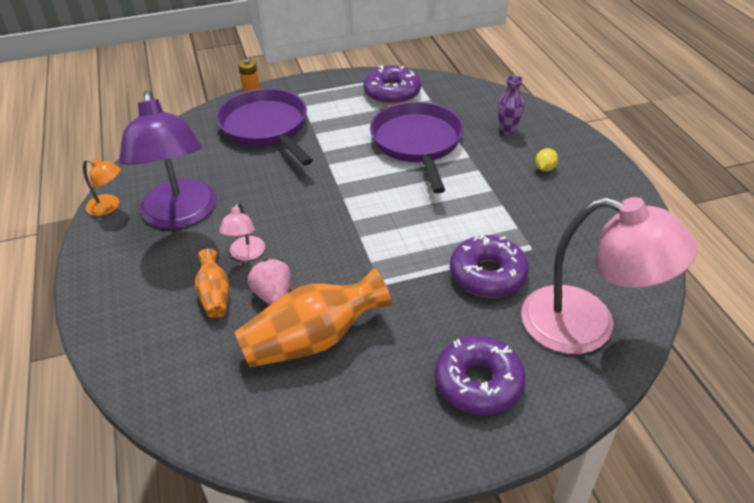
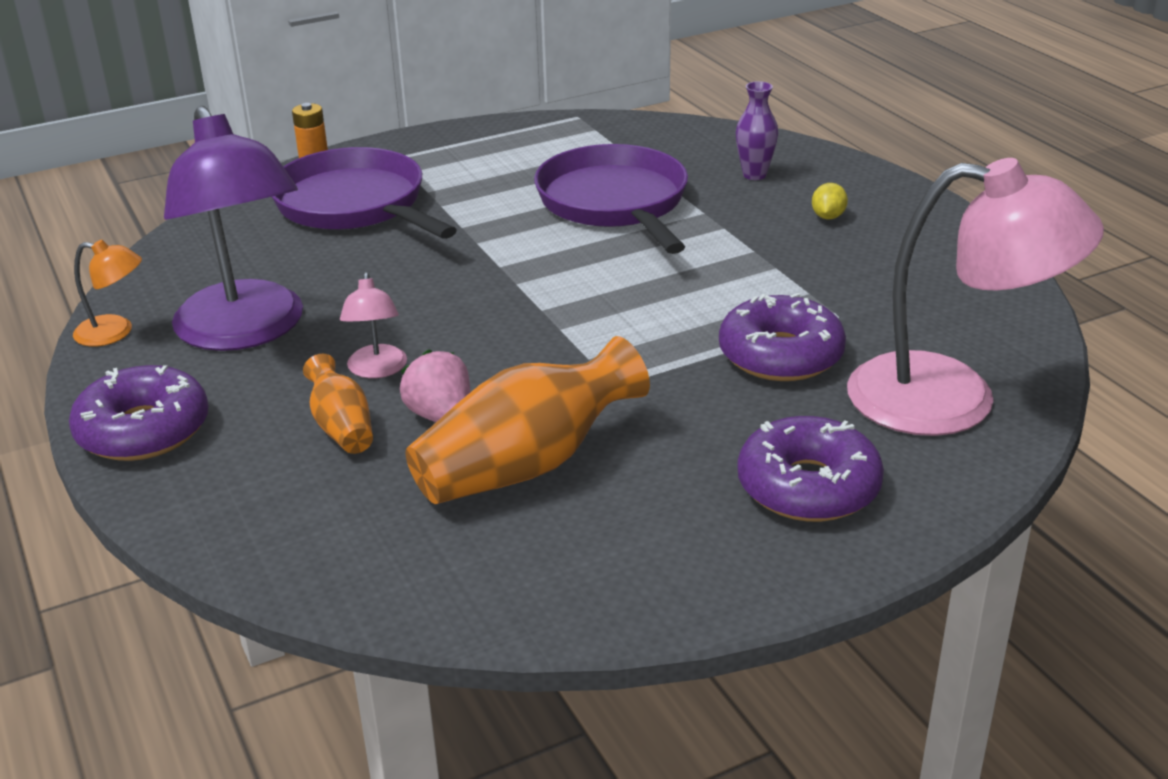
camera: 10 degrees left, 10 degrees down
purple donut [363,65,421,105] -> purple donut moved to [69,365,209,461]

